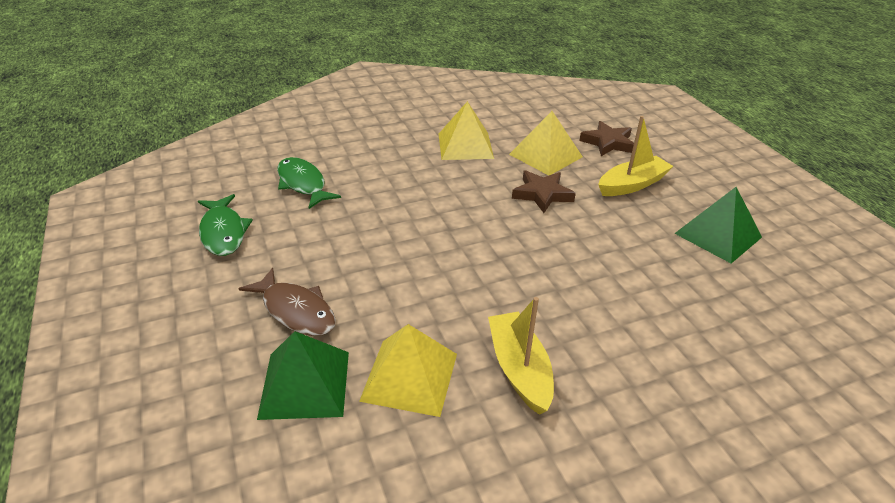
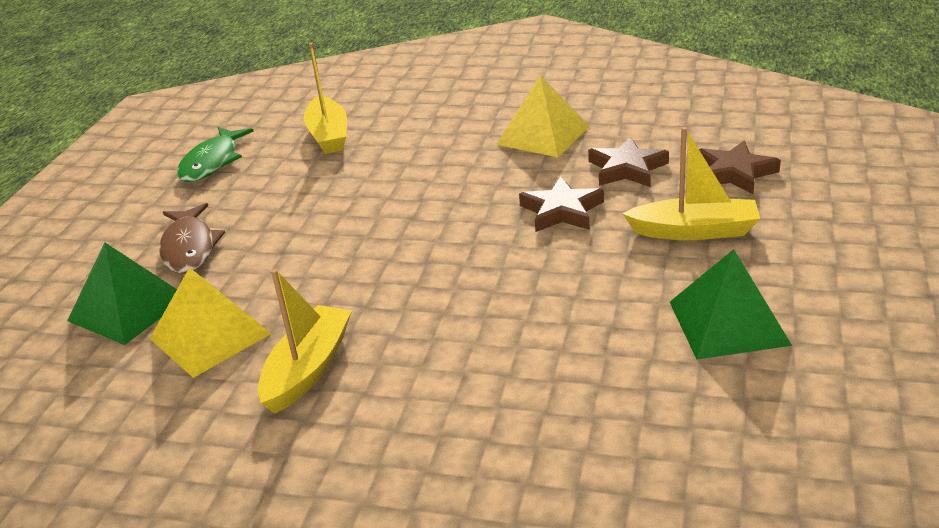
camera: 40 degrees right, 5 degrees down
green fish [277,157,341,209] -> yellow boat [304,43,347,154]
yellow pyramid [509,111,583,175] -> brown star [588,137,669,187]

